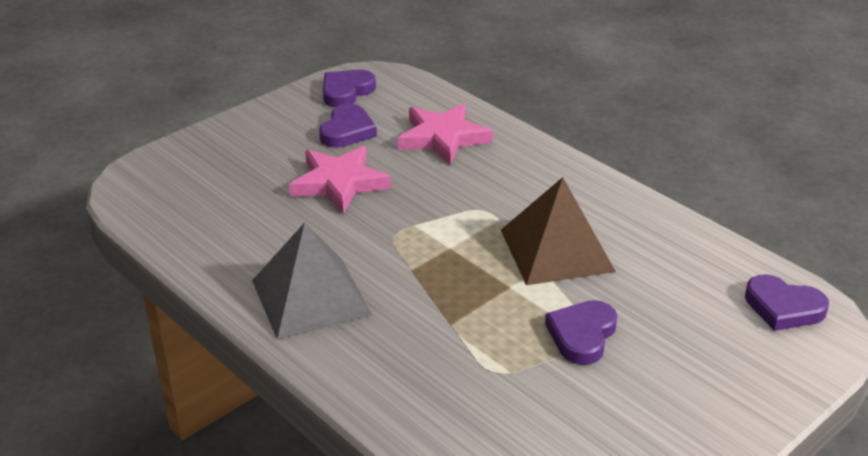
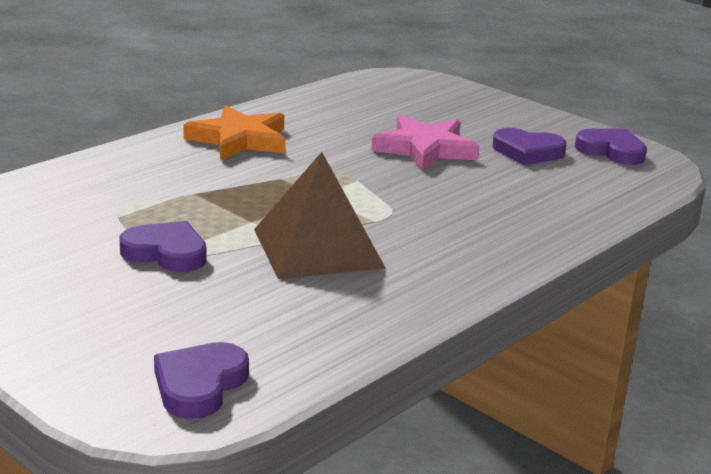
camera: 85 degrees right, 10 degrees down
grey pyramid [252,223,372,340] -> orange star [183,105,285,160]
pink star [398,103,493,165] -> none

